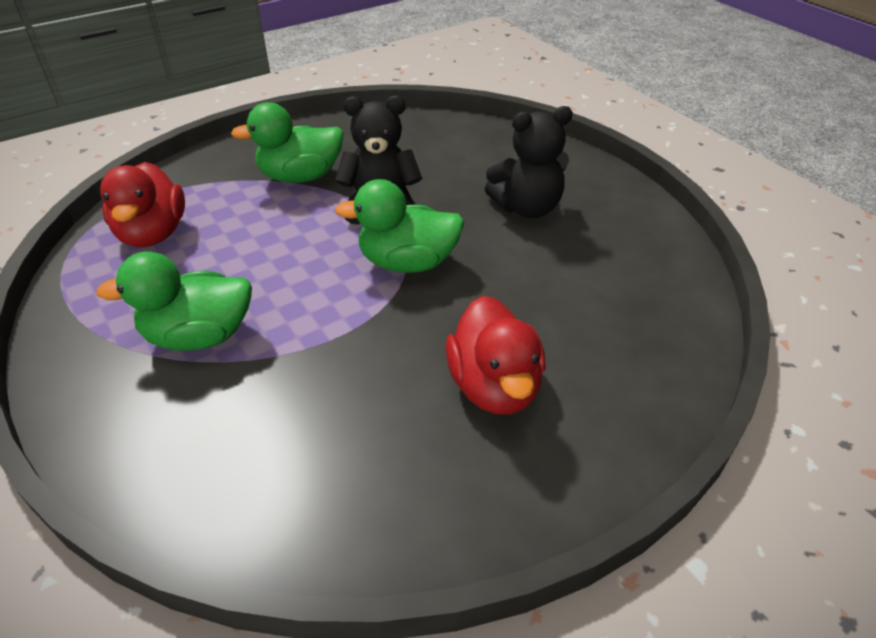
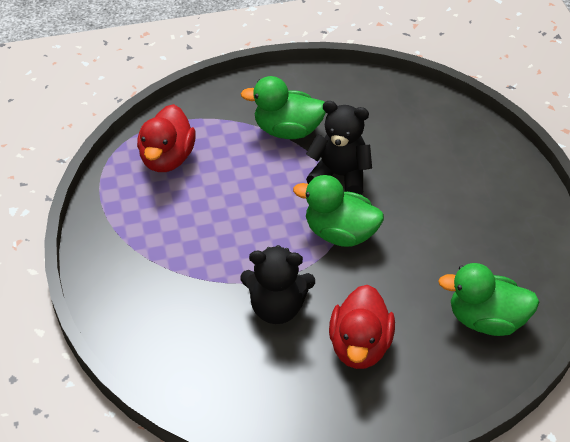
camera: 20 degrees right, 5 degrees up
green duck [96,251,252,351] -> green duck moved to [438,263,539,336]
black teddy bear [485,106,573,218] -> black teddy bear moved to [240,245,315,324]

